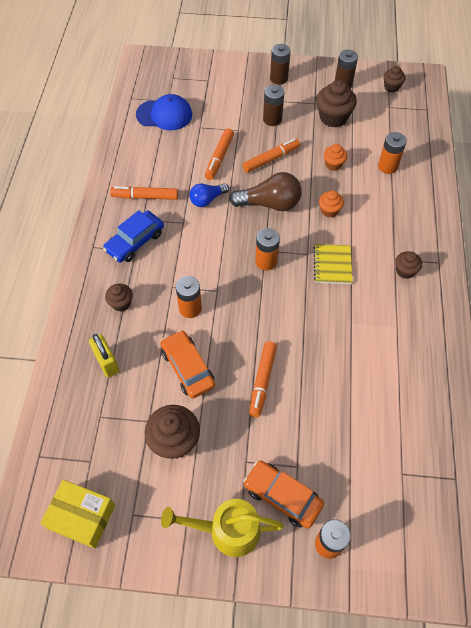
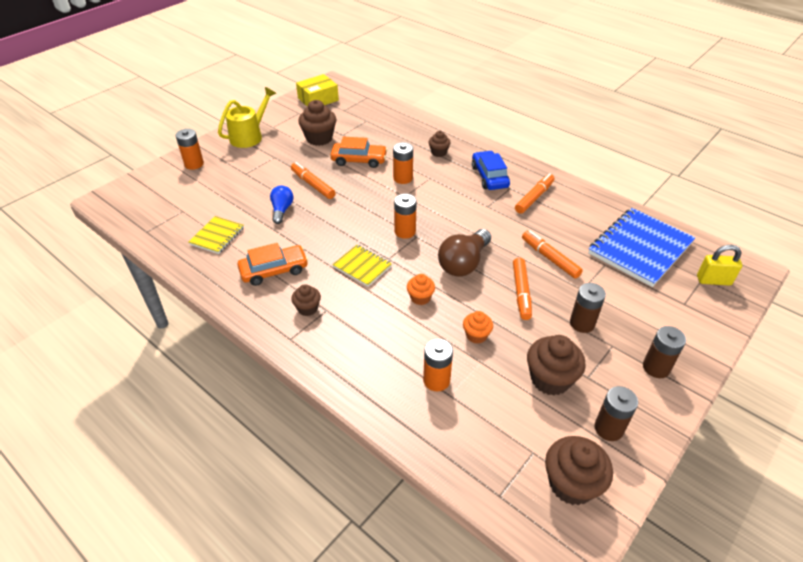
camera: 125 degrees right, 15 degrees down
yellow padlock [89,334,119,377] -> yellow padlock moved to [697,245,742,286]
blue cap [136,94,192,130] -> blue notebook [588,208,695,287]
blue light bulb [190,183,229,207] -> blue light bulb moved to [270,186,293,224]
orange car [244,460,324,529] -> orange car moved to [237,243,308,286]
brown cupcake [384,66,406,92] -> brown cupcake [545,436,613,505], size x1.75
none -> yellow notebook [188,216,244,254]

